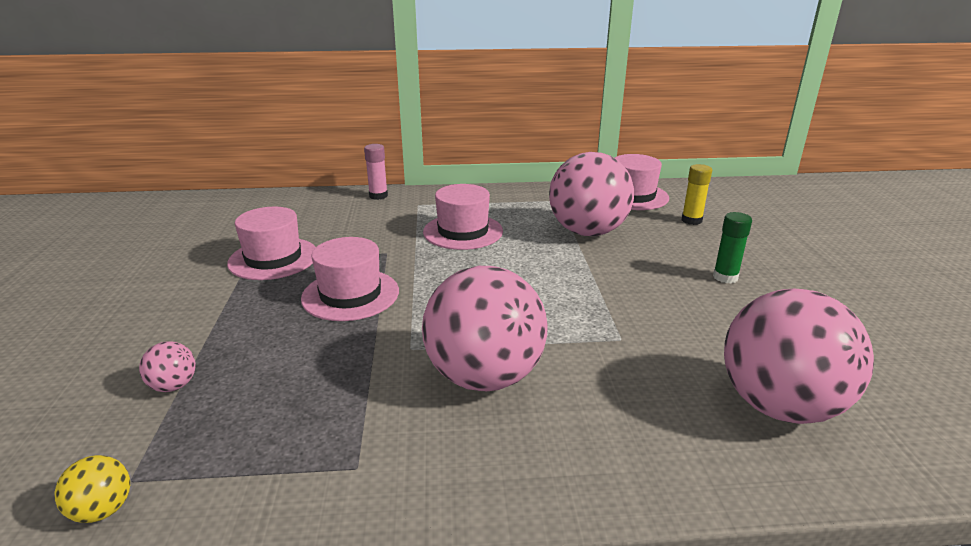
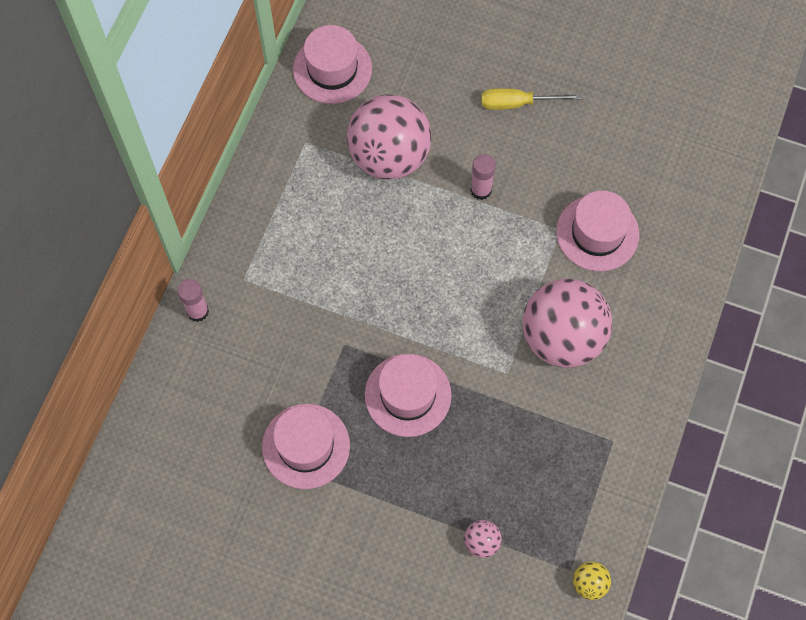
camera: 65 degrees left, 40 degrees up
pink hat [423,184,503,250] -> pink hat moved to [556,191,639,271]
yellow glue stick [682,164,712,225] -> none
green glue stick [713,212,752,283] -> yellow screwdriver [481,88,581,110]
pink ball [724,289,874,424] -> none
none -> pink glue stick [470,154,496,200]

